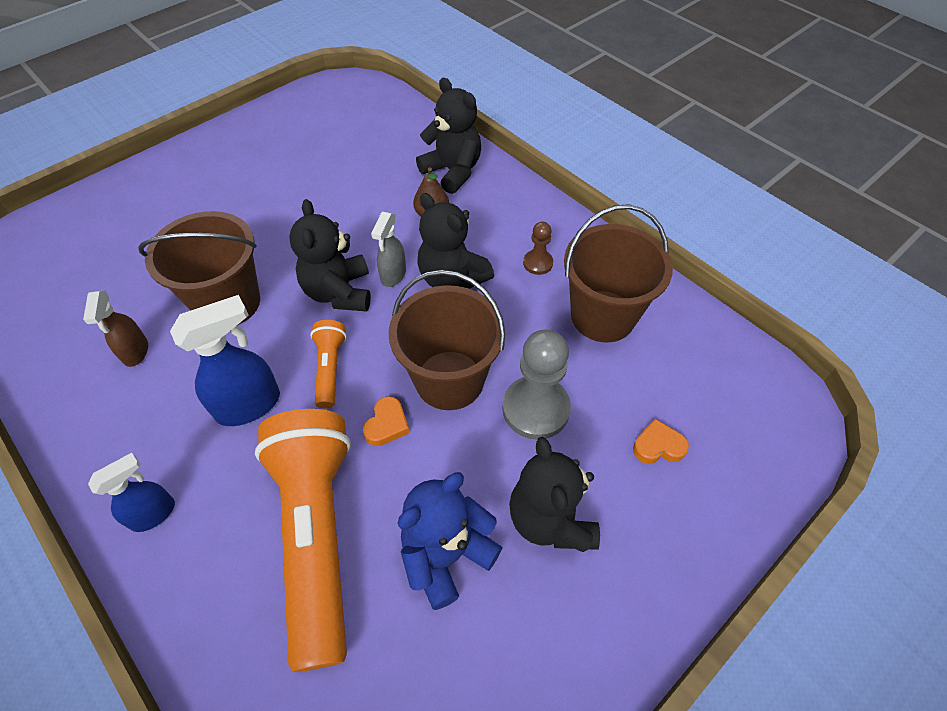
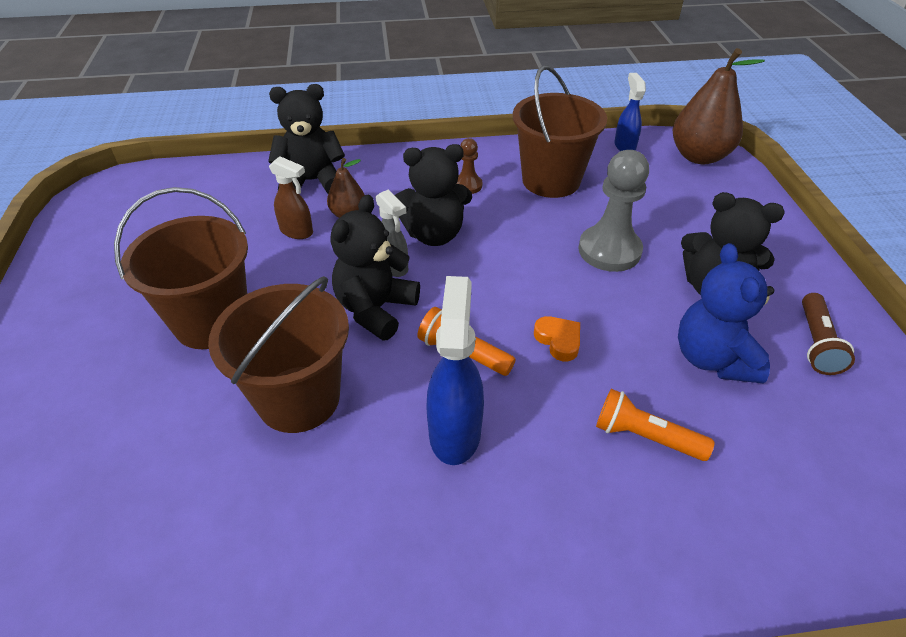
camera: 55 degrees left, 10 degrees down
brown spray bottle [83,290,148,367] -> brown spray bottle moved to [269,156,313,239]
blue spray bottle [88,453,175,532] -> blue spray bottle moved to [614,73,646,151]
orange flashlight [255,409,351,672] -> orange flashlight [596,389,715,461], size x0.45
black teddy bear [289,199,371,312] -> black teddy bear turned 90 degrees clockwise [330,195,420,341]
brown bucket [388,270,505,410] -> brown bucket moved to [114,187,248,349]
orange heart [633,419,689,464] -> none
none -> brown pear [673,48,765,164]
none -> brown flashlight [802,293,855,375]

